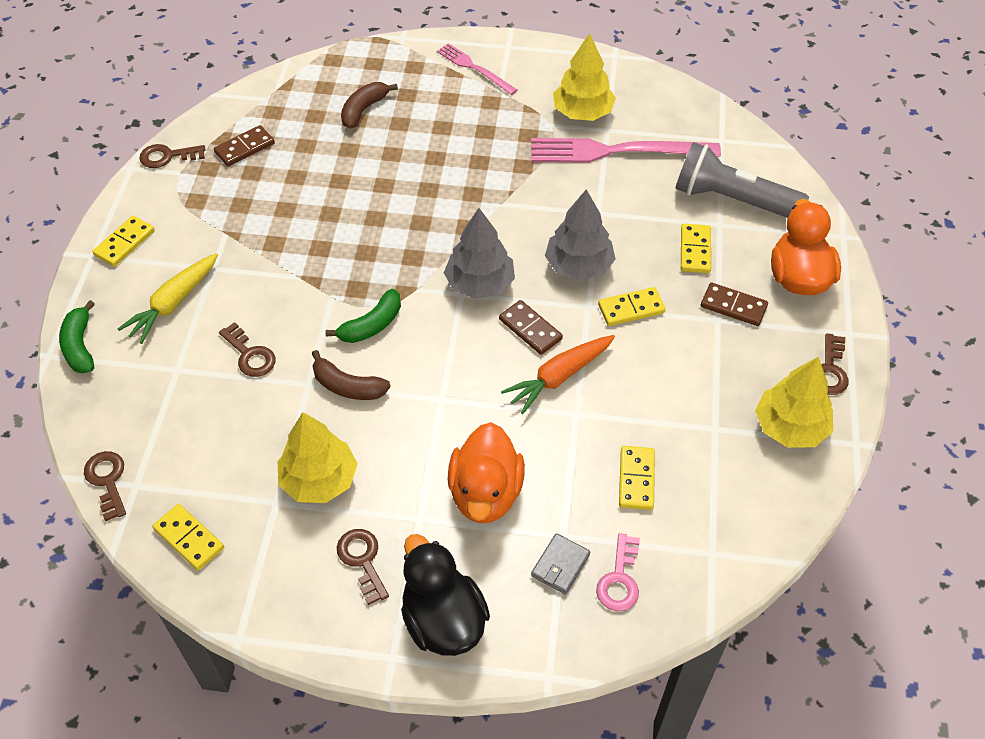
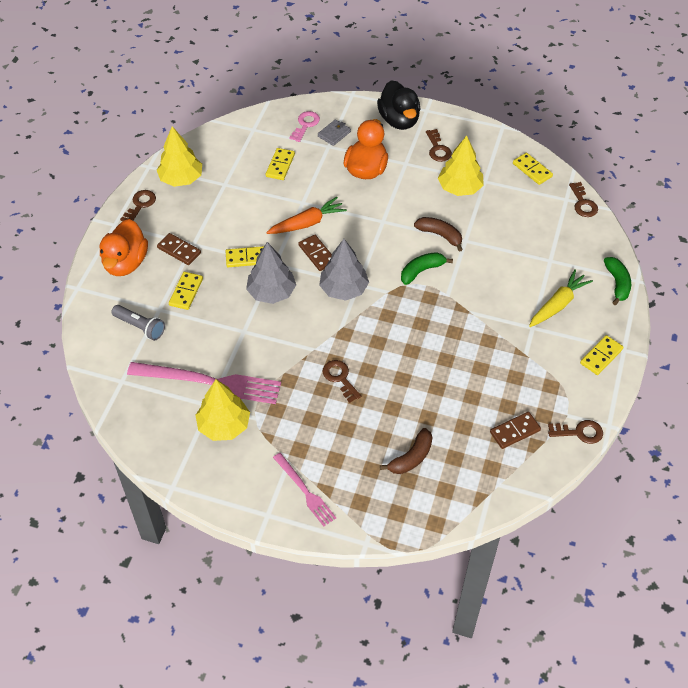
camera: 170 degrees left, 0 degrees up
brown key [219,322,276,377] -> brown key moved to [323,360,361,403]
grey flashlight [675,142,809,218] -> grey flashlight [111,305,165,341], size x0.59

